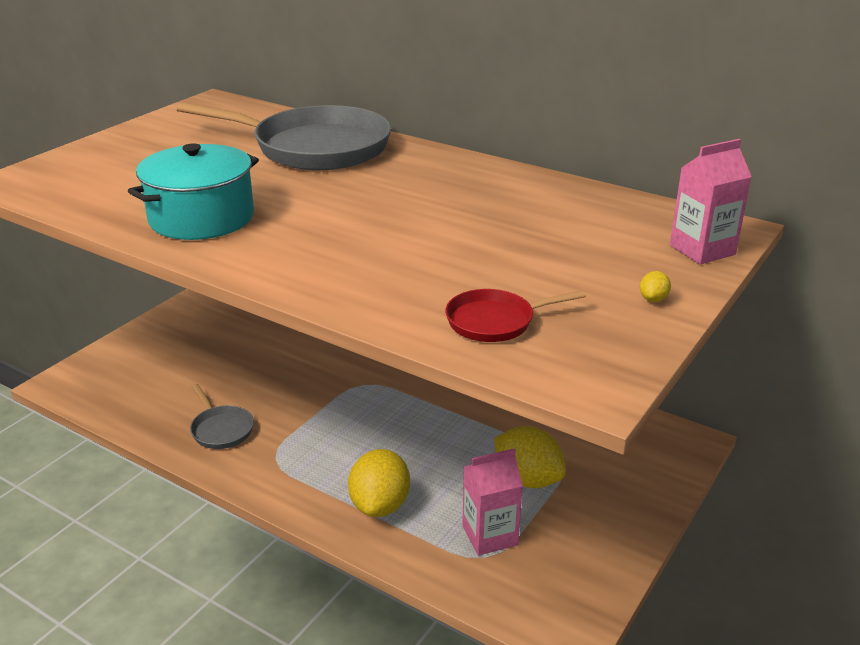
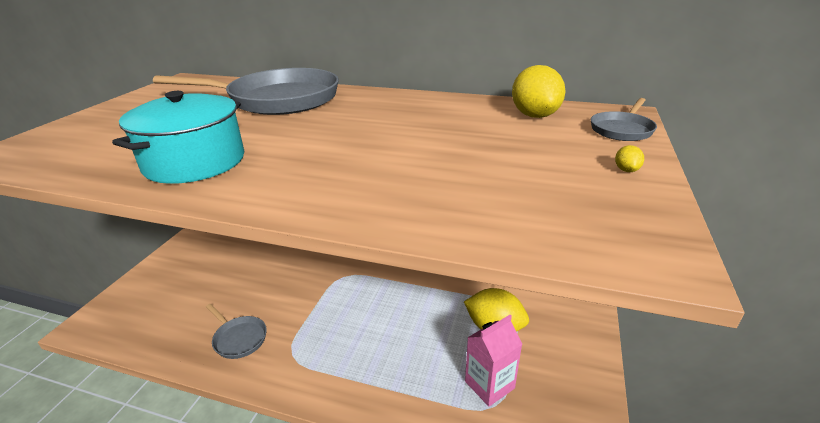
camera: 15 degrees left, 0 degrees up
yellow lemon [348,449,410,517] -> yellow lemon moved to [512,65,566,118]
red pan [445,289,586,342] -> none
pink carton [670,139,752,264] -> grey pan [591,98,657,141]

